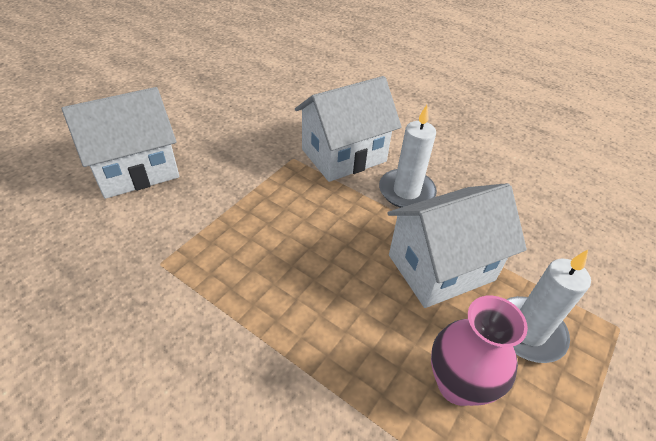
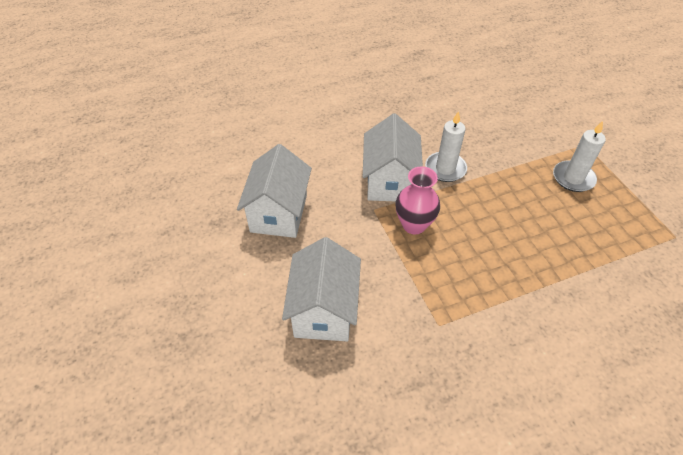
camera: 55 degrees left, 5 degrees up
white house [388,183,527,308] -> white house moved to [237,144,312,238]
pink vase [431,296,528,406] -> pink vase moved to [396,166,440,234]

